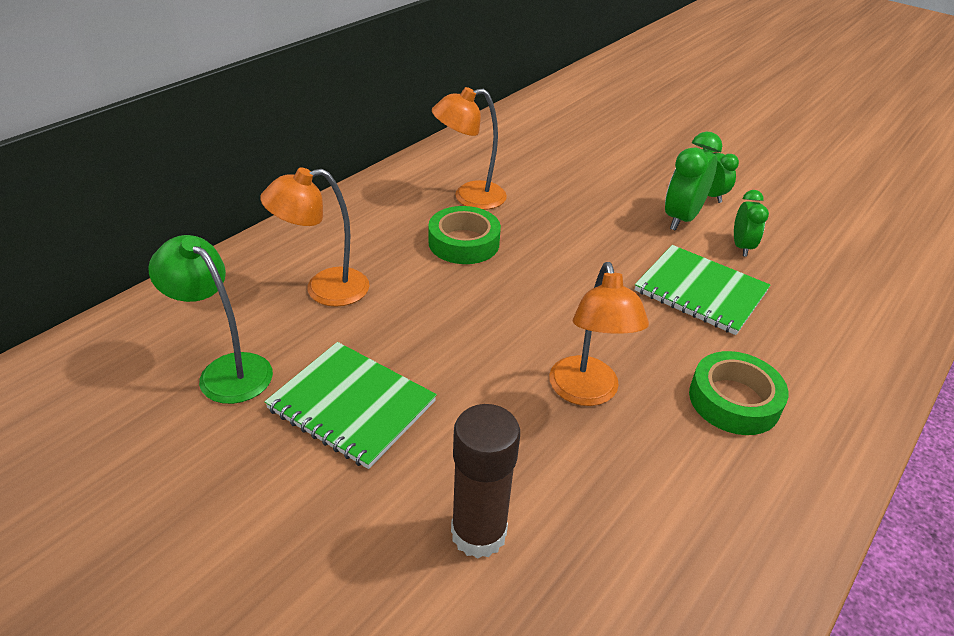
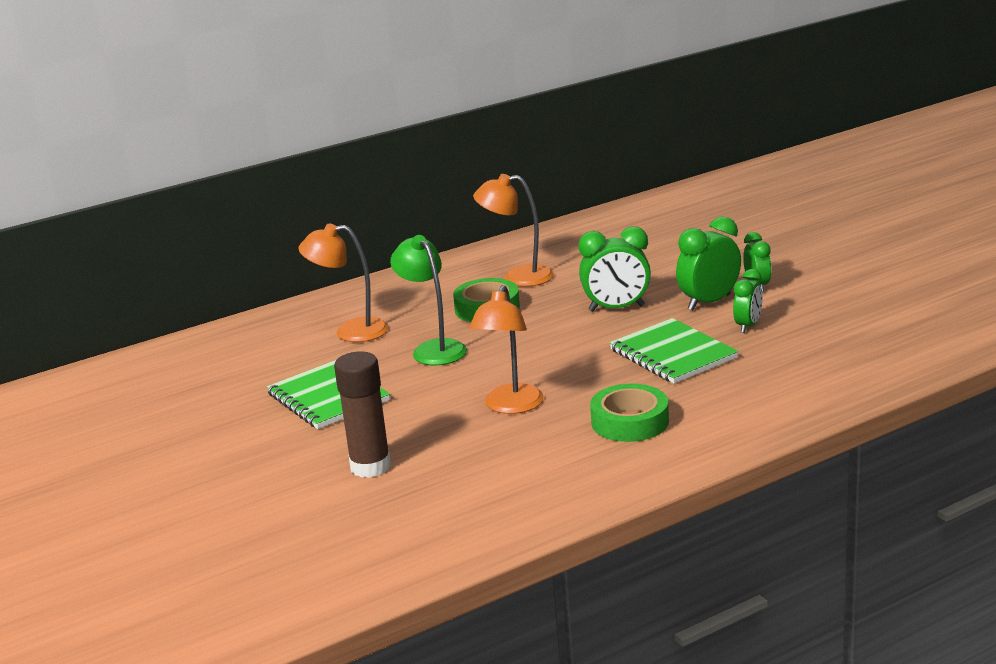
camera: 25 degrees right, 15 degrees down
green lamp [148,235,273,404] -> green lamp moved to [390,235,467,365]
none -> green clock [579,226,651,312]

